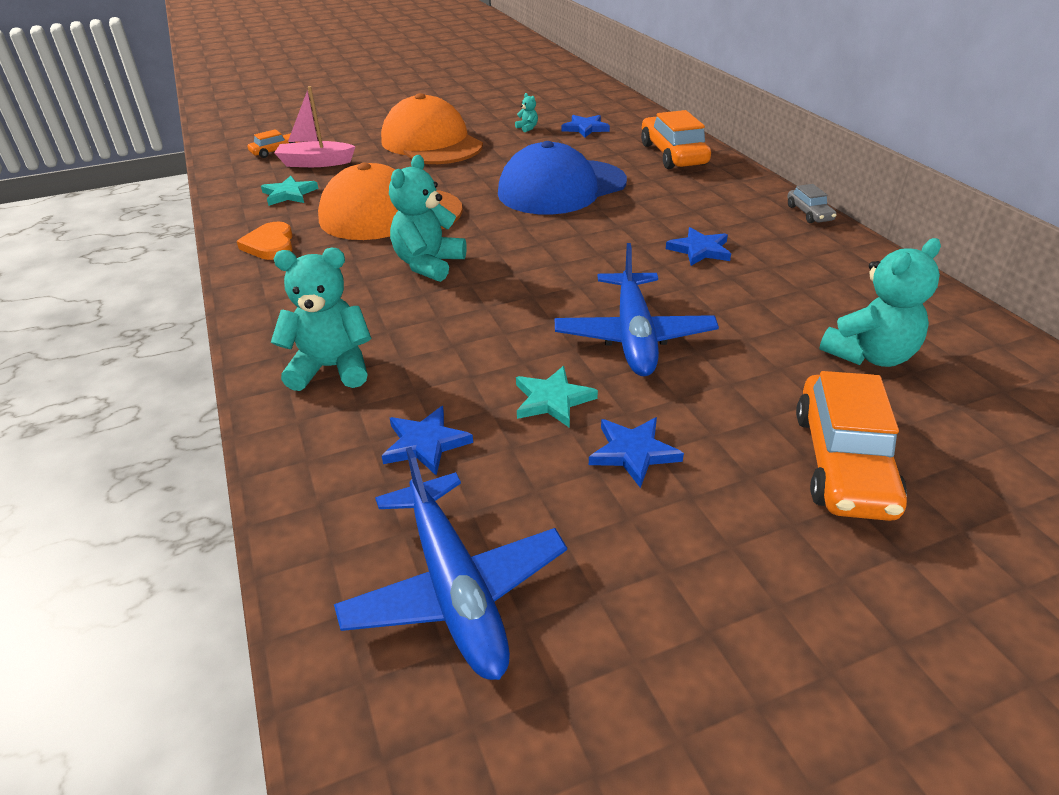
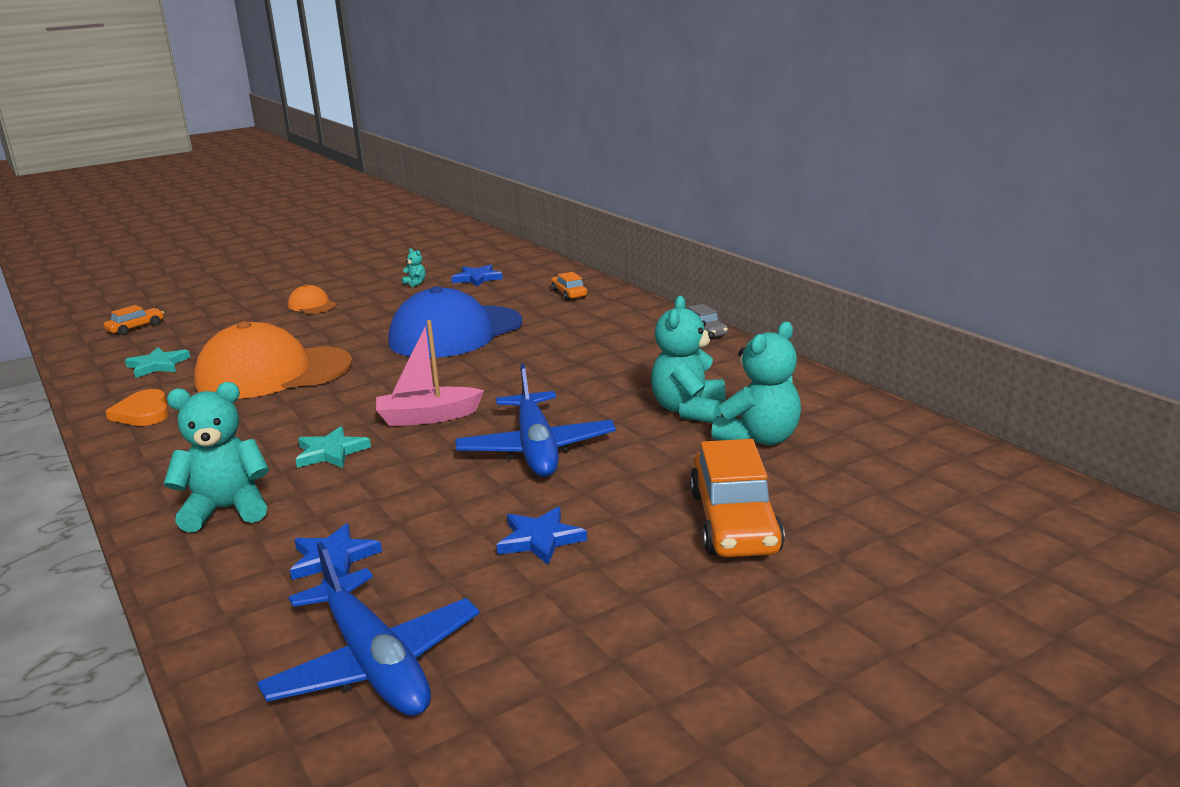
camera: 10 degrees left, 15 degrees down
pink boat [274,86,355,167] -> pink boat moved to [376,320,484,426]
orange cap [381,93,483,164] -> orange cap [288,284,337,314], size x0.43
turquoise teddy bear [389,155,467,282] -> turquoise teddy bear moved to [651,296,726,423]
turquoise star [516,366,598,428] -> turquoise star moved to [296,426,371,468]
orange car [641,110,711,169] -> orange car [551,272,587,300], size x0.51
blue star [666,227,731,266] -> none

